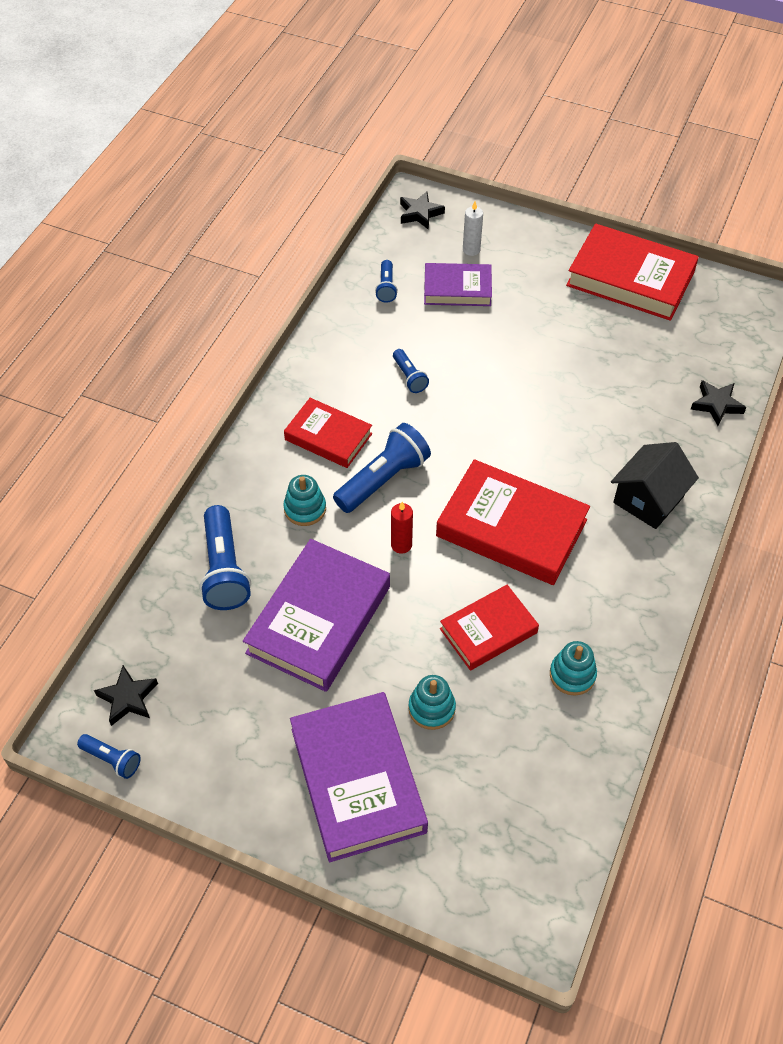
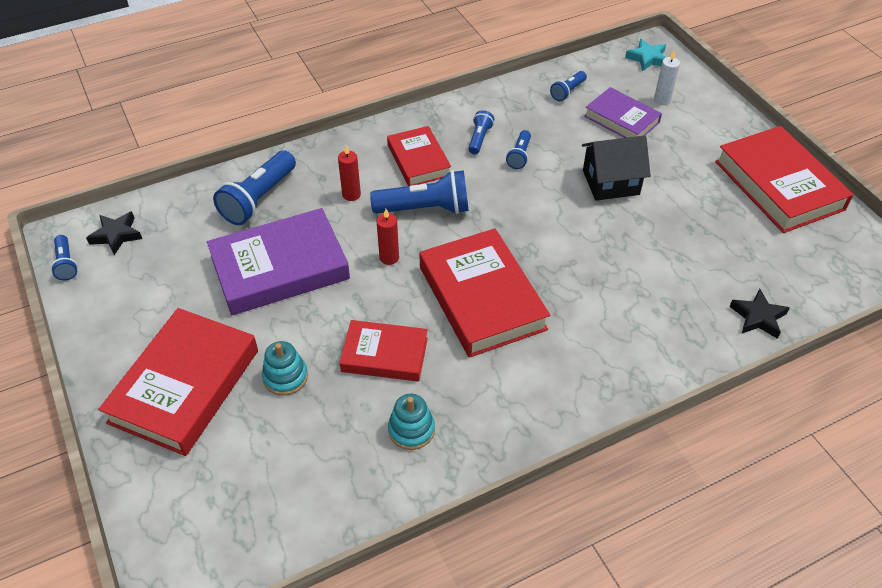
camera: 40 degrees right, 5 degrees down
turquoise stacking toy [283,475,326,526] -> red candle [338,145,361,201]
purple book [290,692,428,862] -> red book [98,308,258,456]
black star [400,191,445,230] -> turquoise star [625,39,666,71]
black house [611,442,699,529] -> black house moved to [582,135,651,201]
none -> blue flashlight [468,110,494,154]

